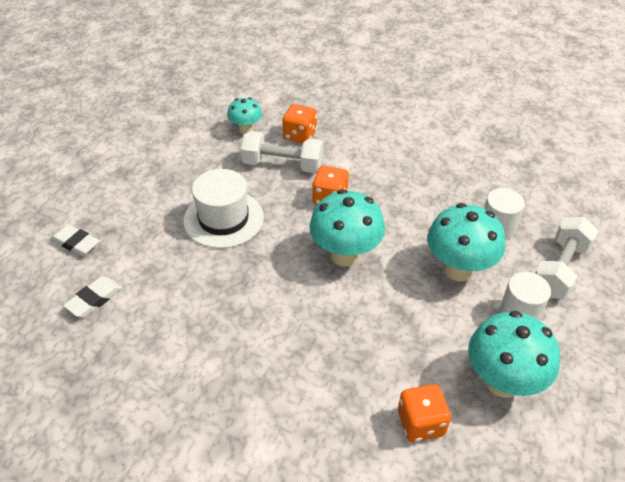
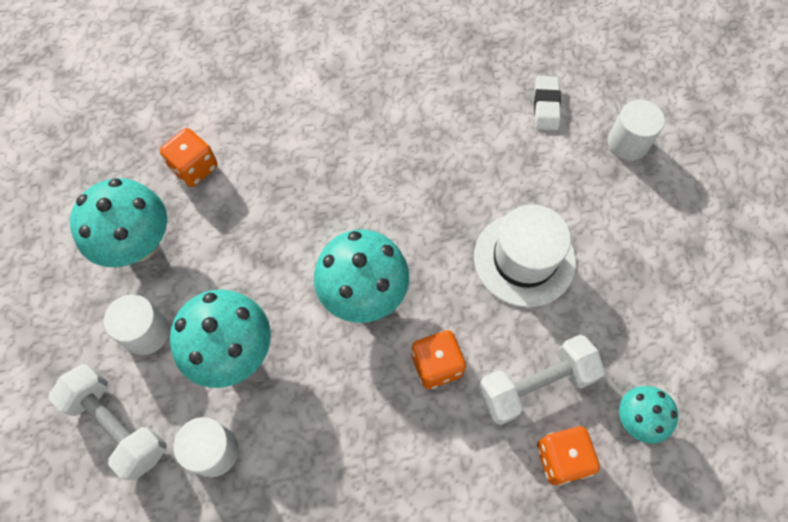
camera: 145 degrees right, 20 degrees up
white eraser [51,224,100,256] -> white cylinder [608,100,665,161]
white dumbbell [535,217,598,299] -> white dumbbell turned 45 degrees counterclockwise [49,364,166,481]

